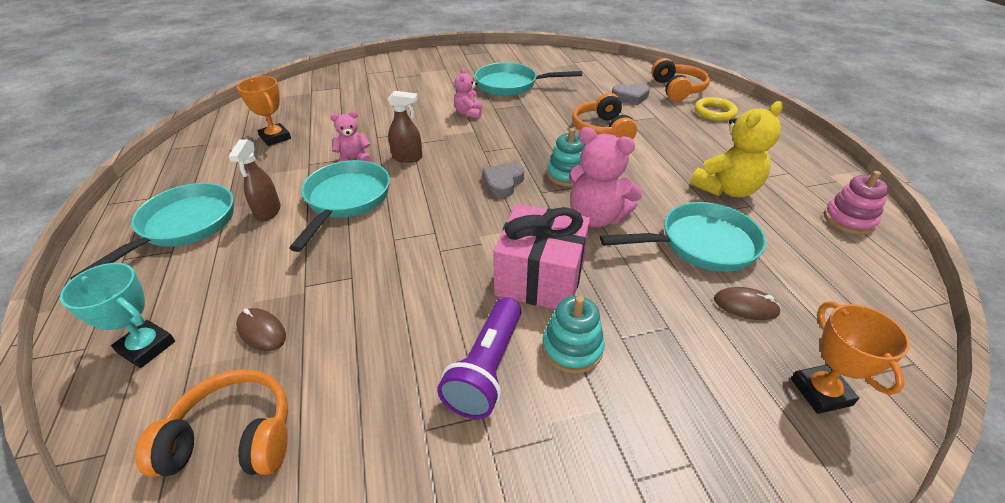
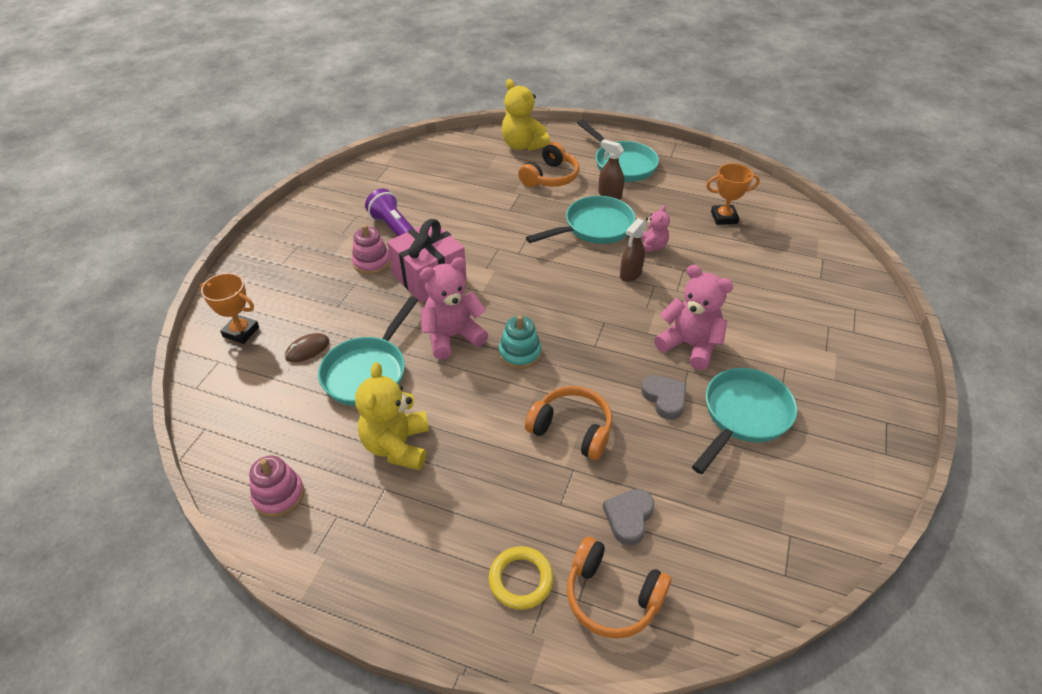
camera: 125 degrees right, 5 degrees up
turquoise trophy [60,263,175,368] -> yellow teddy bear [502,79,550,151]
orange headphones [135,369,288,477] -> orange headphones moved to [518,142,579,187]
brown mouse [236,308,286,351] -> none
turquoise pan [289,160,390,252] -> turquoise pan turned 75 degrees counterclockwise [526,196,636,244]
pink teddy bear [454,68,482,119] -> pink teddy bear [654,265,733,370], size x1.74
grey heart [483,162,524,198] -> grey heart moved to [641,375,686,420]
turquoise stacking toy [542,296,605,374] -> pink stacking toy [352,225,390,275]

